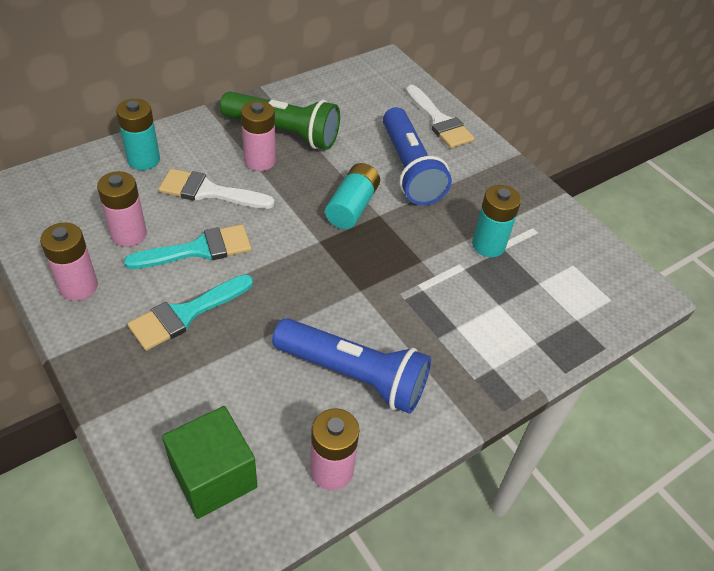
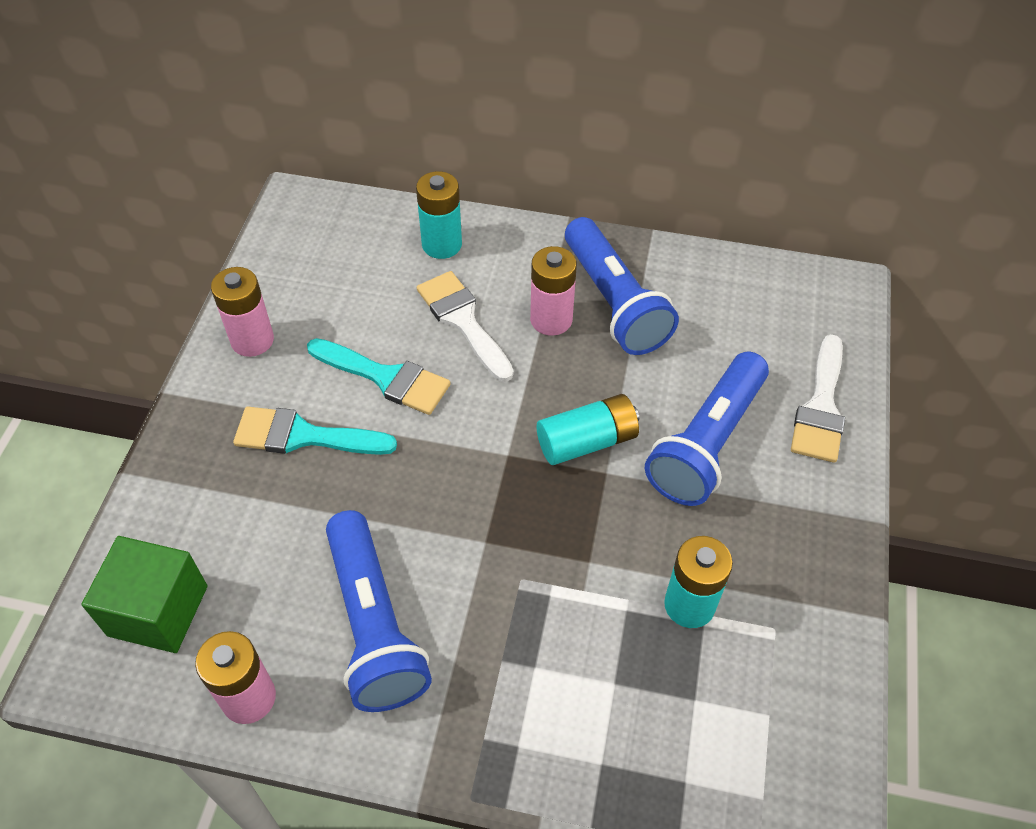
camera: 50 degrees right, 5 degrees up
pink battery [97,171,147,247] -> none
green flashlight [220,91,340,150] -> blue flashlight [565,217,679,355]

